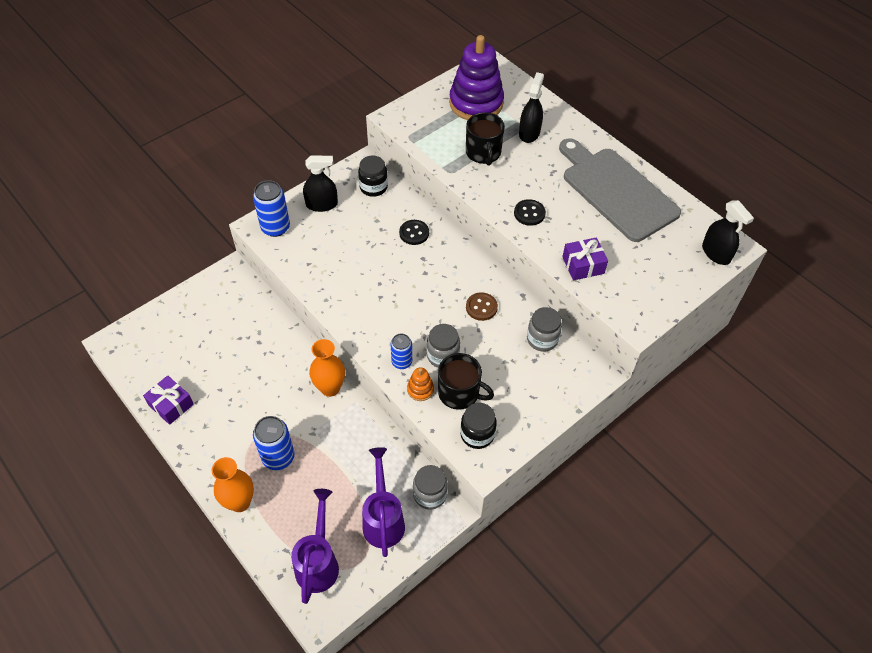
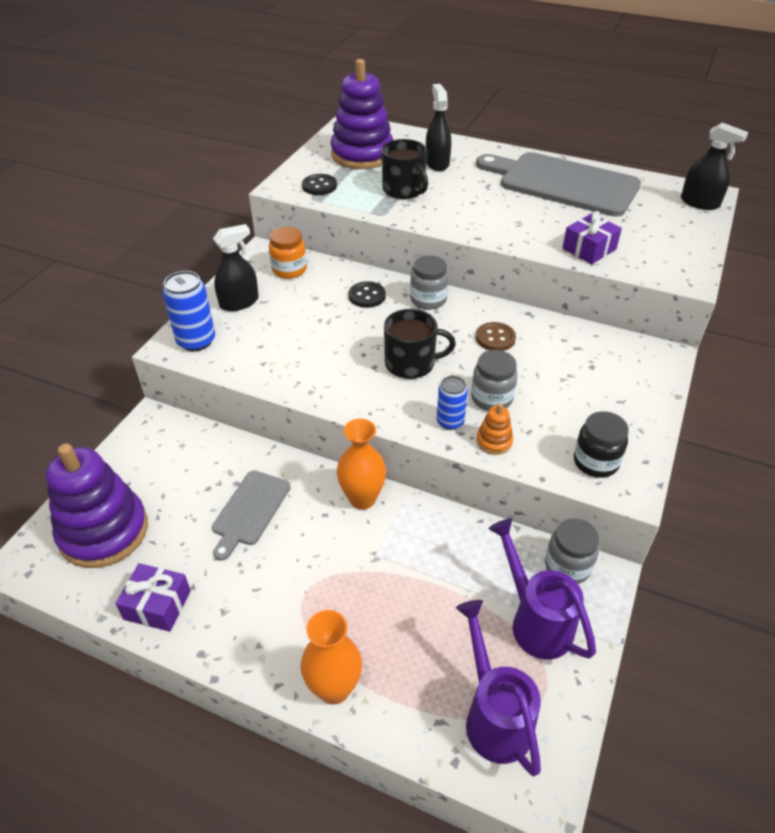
camera: 25 degrees left, 10 degrees down
blue can [253,416,294,470] -> none
black jar [358,155,388,197] -> orange jar [269,227,307,279]
black mug [438,353,494,410] -> black mug moved to [384,309,456,379]
black button [514,199,546,226] -> black button moved to [302,174,337,195]
grey jar [527,307,562,352] -> grey jar moved to [410,255,449,310]
none -> purple stacking toy [46,443,148,568]
none -> grey cutting board [212,470,291,561]

